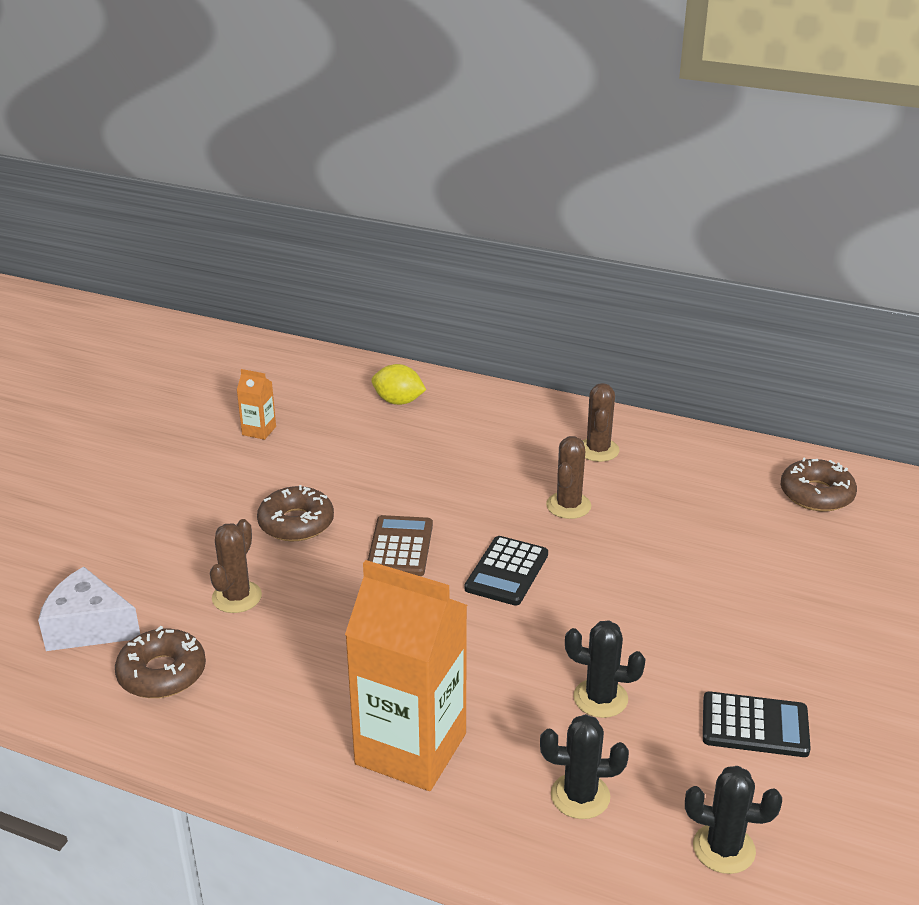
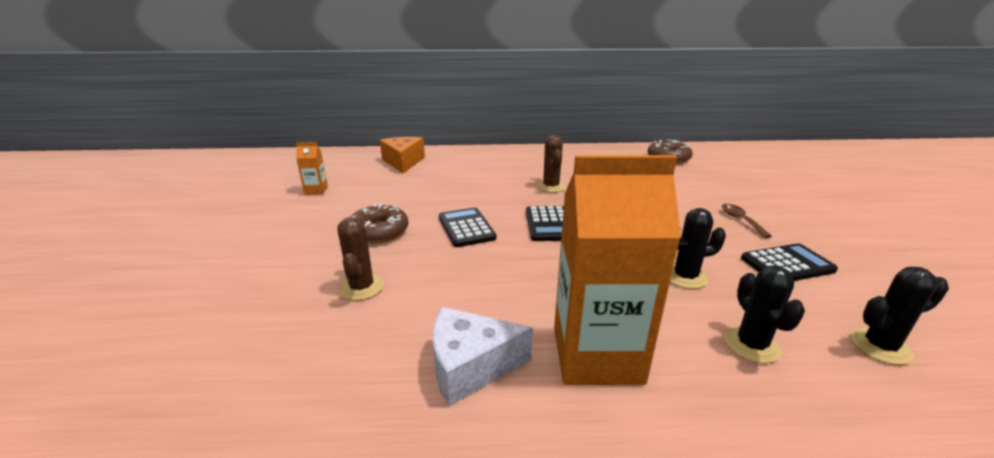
camera: 25 degrees left, 5 degrees down
white cheese [38,567,140,651] -> white cheese moved to [433,307,533,406]
brown donut [115,626,206,698] -> none
brown calculator [367,515,433,576] -> black calculator [439,207,496,247]
yellow lemon [371,364,426,405] -> orange cheese [380,137,425,173]
black cactus [540,714,629,819] -> black cactus turned 75 degrees counterclockwise [724,265,805,364]
brown cactus [583,383,620,462] -> none
none -> brown spoon [722,204,772,238]

